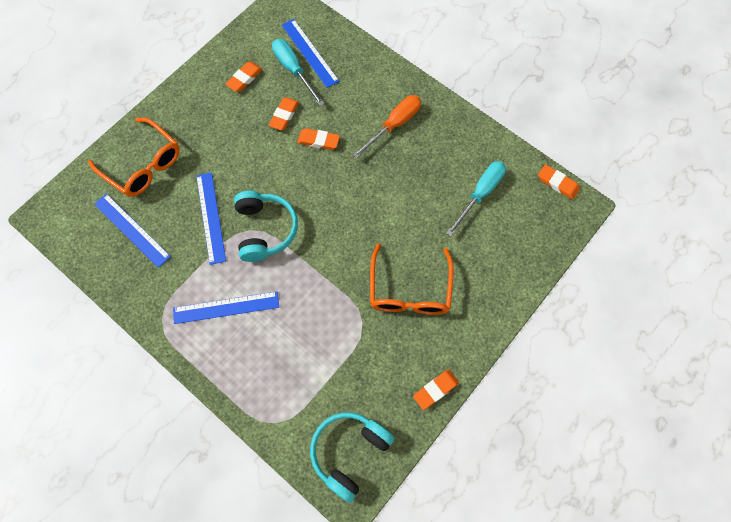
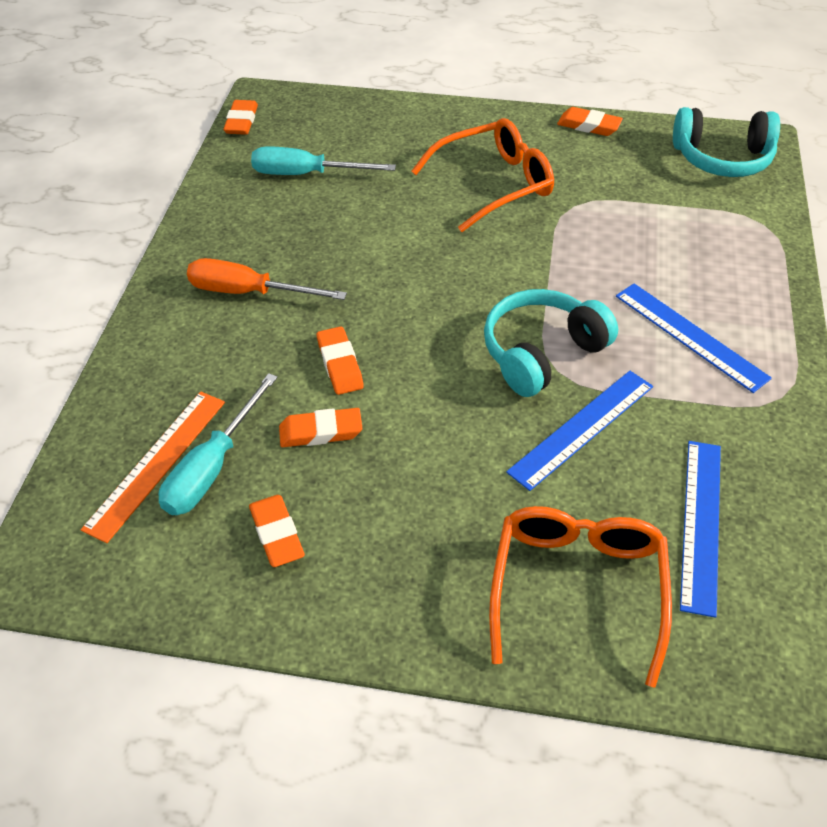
camera: 120 degrees left, 20 degrees down
orange eraser [225,62,263,92] -> orange eraser turned 60 degrees clockwise [249,495,305,567]
blue ruler [282,19,339,88] -> orange ruler [81,391,225,543]

